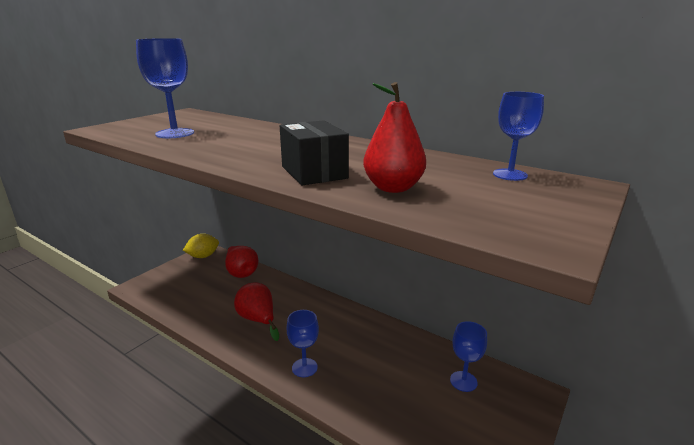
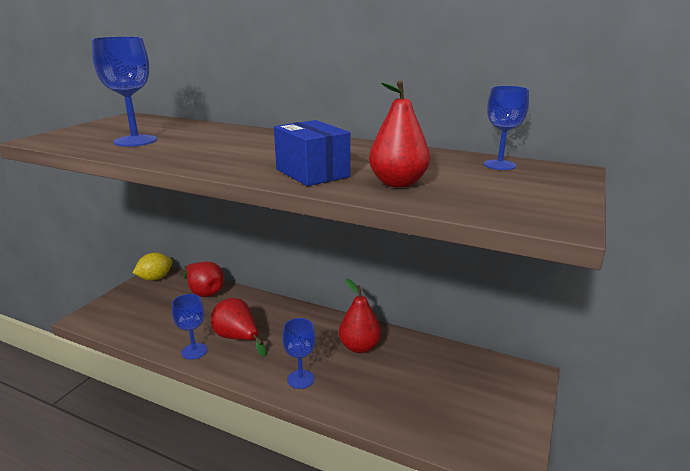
camera: 10 degrees left, 0 degrees up
black box [280,120,349,185] -> blue box [274,120,350,186]
blue goblet [450,321,487,392] -> blue goblet moved to [172,294,207,360]
none -> red pear [339,279,381,353]

